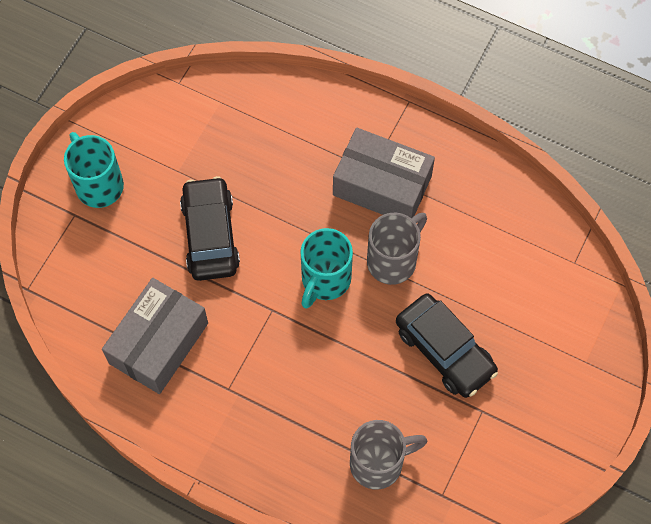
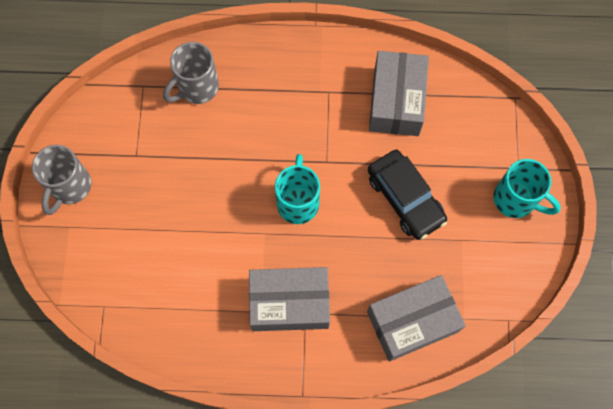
camera: 155 degrees right, 5 degrees up
grey mug [367,213,427,285] -> grey mug moved to [32,145,91,215]
black car [396,293,498,398] -> none
none -> grey box [367,275,466,361]

